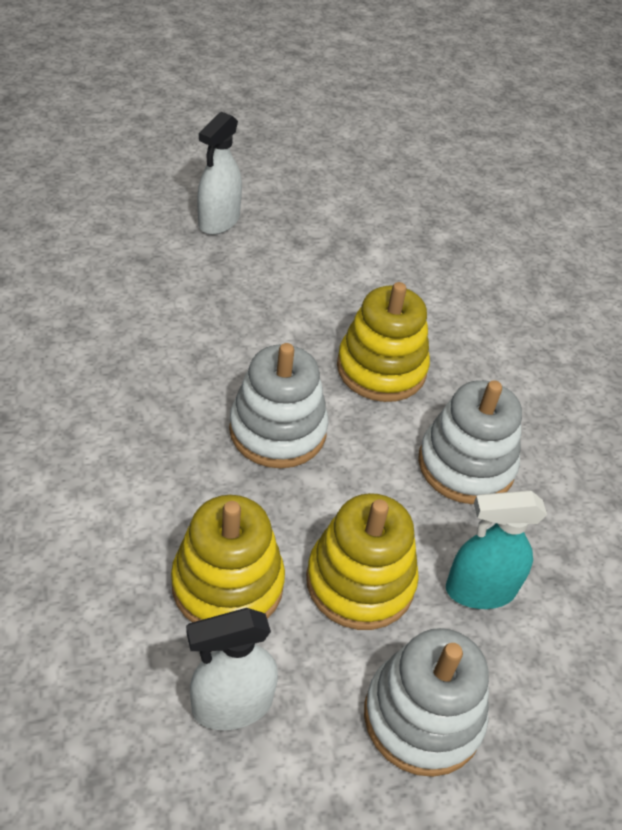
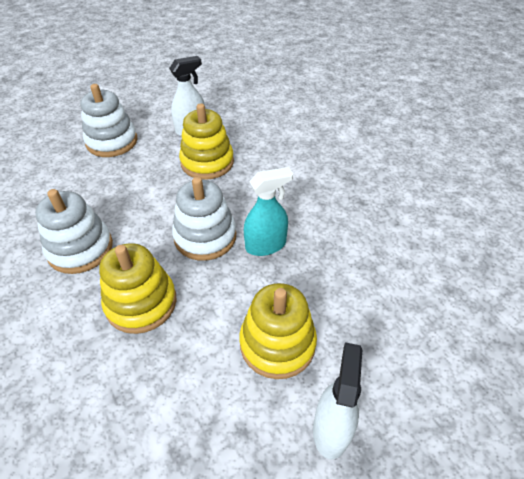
camera: 170 degrees right, 0 degrees up
yellow stacking toy [306,493,419,630] -> yellow stacking toy moved to [239,283,317,379]
turquoise spray bottle [446,490,547,609] -> turquoise spray bottle moved to [244,167,293,256]

